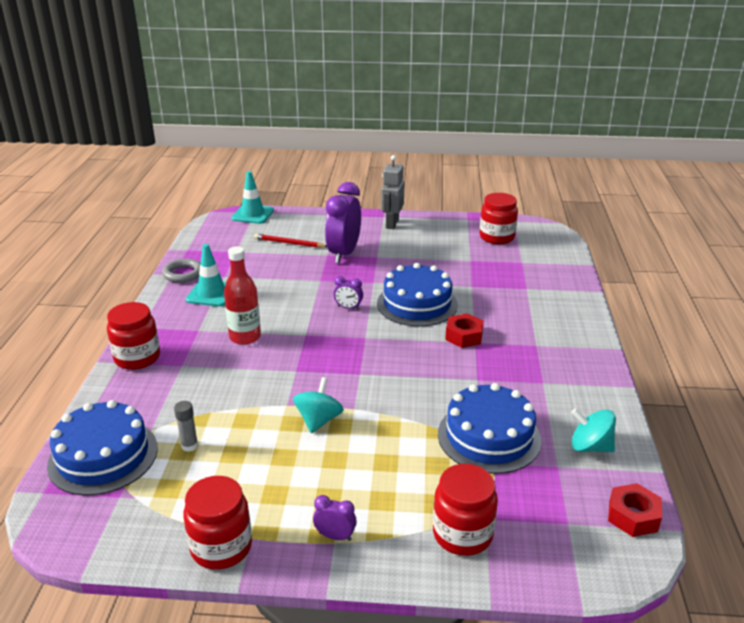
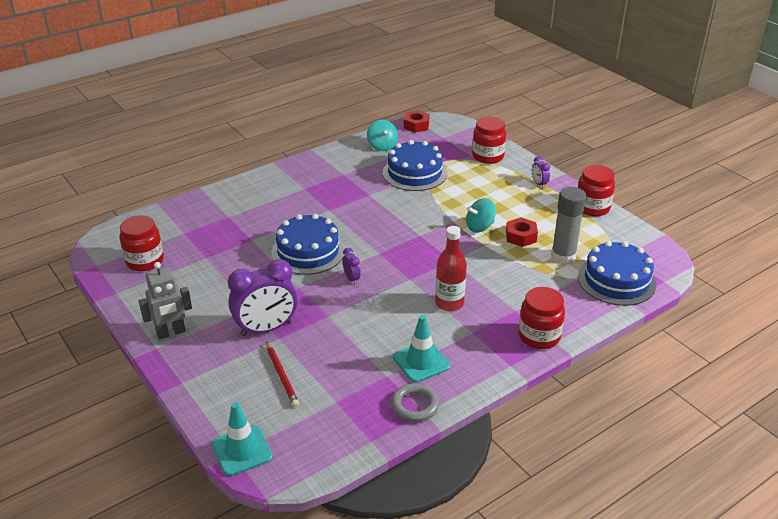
camera: 130 degrees left, 5 degrees up
grey glue stick [174,401,198,452] -> grey glue stick [551,187,586,265], size x2.06
red nut [445,313,484,348] -> red nut moved to [506,217,538,247]

